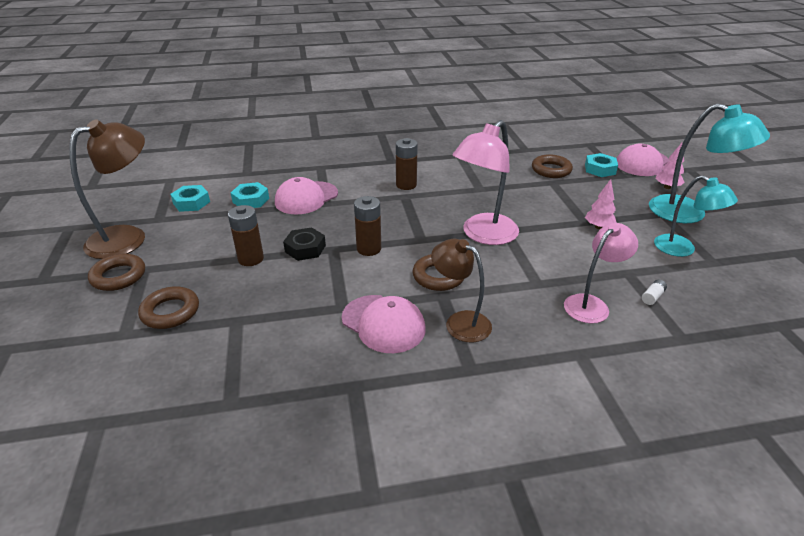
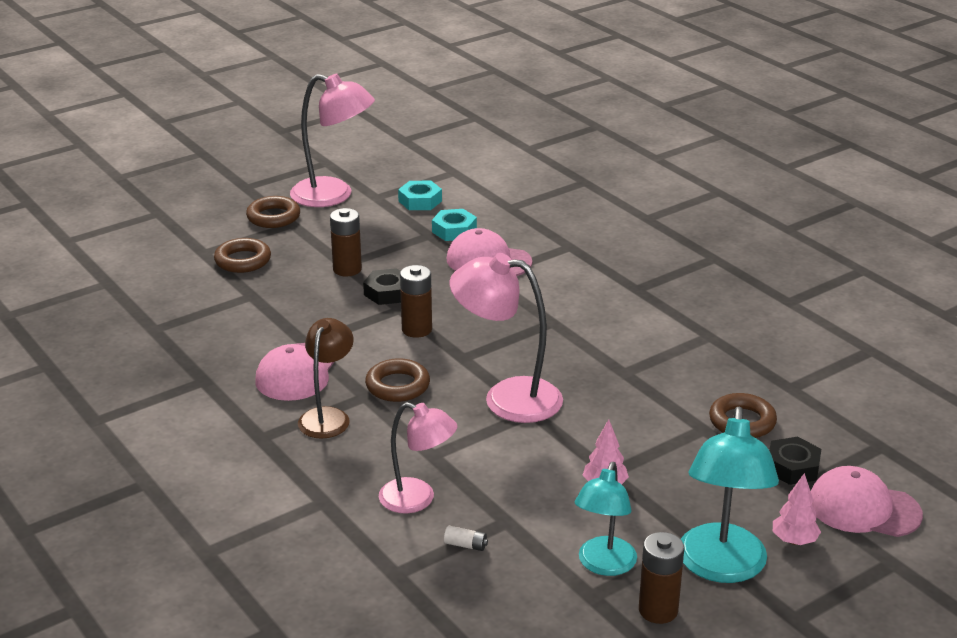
camera: 65 degrees right, 5 degrees down
brown lamp [70,119,145,259] -> pink lamp [290,74,375,207]
brown battery [396,138,418,190] -> brown battery moved to [639,532,684,624]
turquoise nut [585,153,618,177] -> black nut [769,437,821,485]

